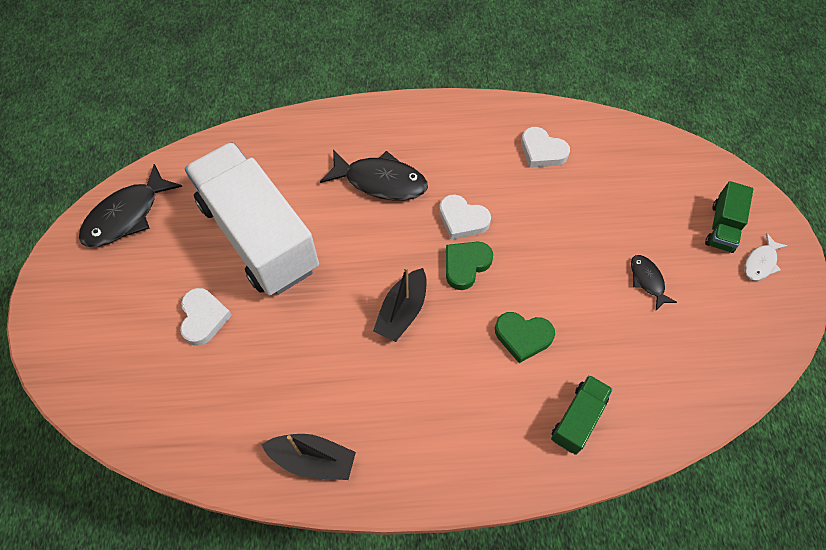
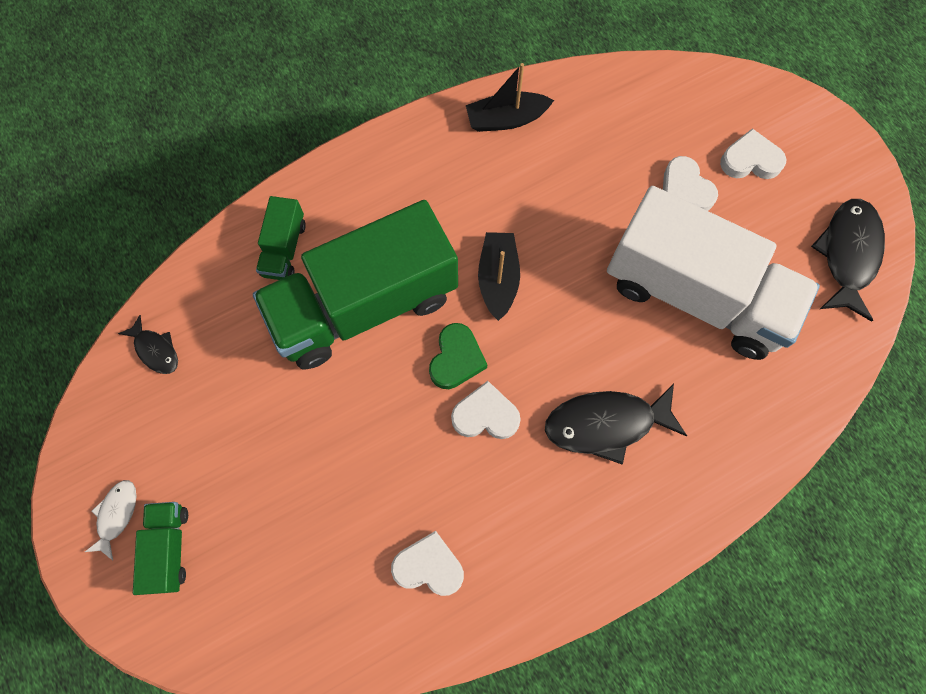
camera: 155 degrees right, 10 degrees up
green heart [495,312,555,363] -> green truck [253,200,458,369]
black fish [631,255,677,310] -> black fish moved to [118,315,178,374]
none -> white heart [720,128,786,179]

